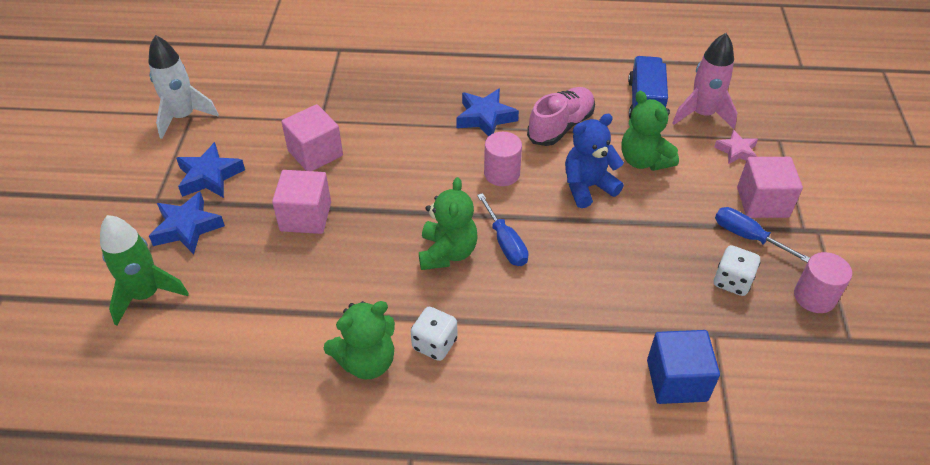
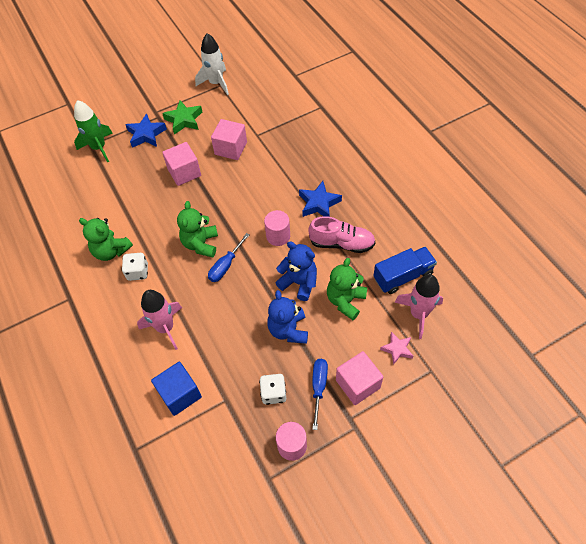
camera: 60 degrees right, 10 degrees up
blue star [176,142,245,198] -> green star [162,100,202,135]
green teddy bear [419,177,478,270] -> green teddy bear turned 120 degrees clockwise [177,201,218,258]
none -> pink rocket [137,290,182,350]
none -> blue teddy bear [267,290,308,344]

